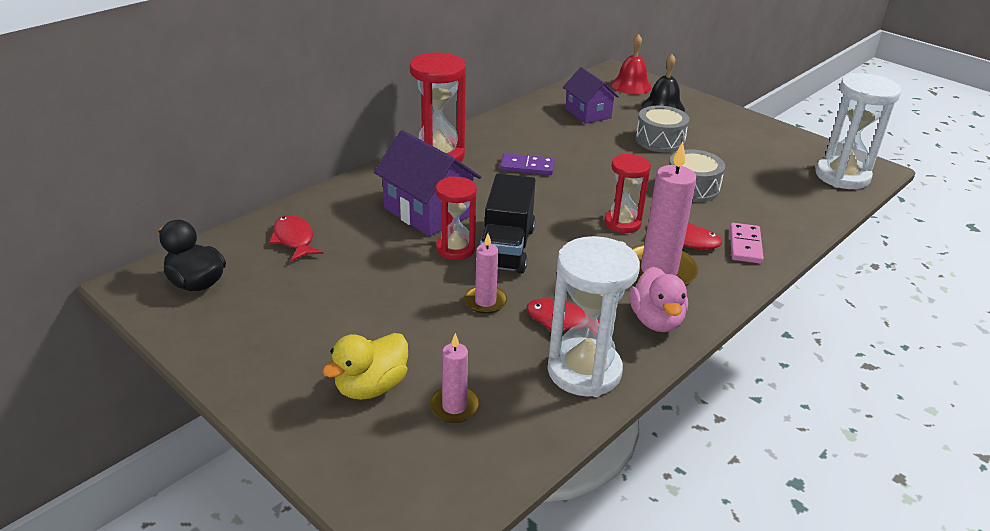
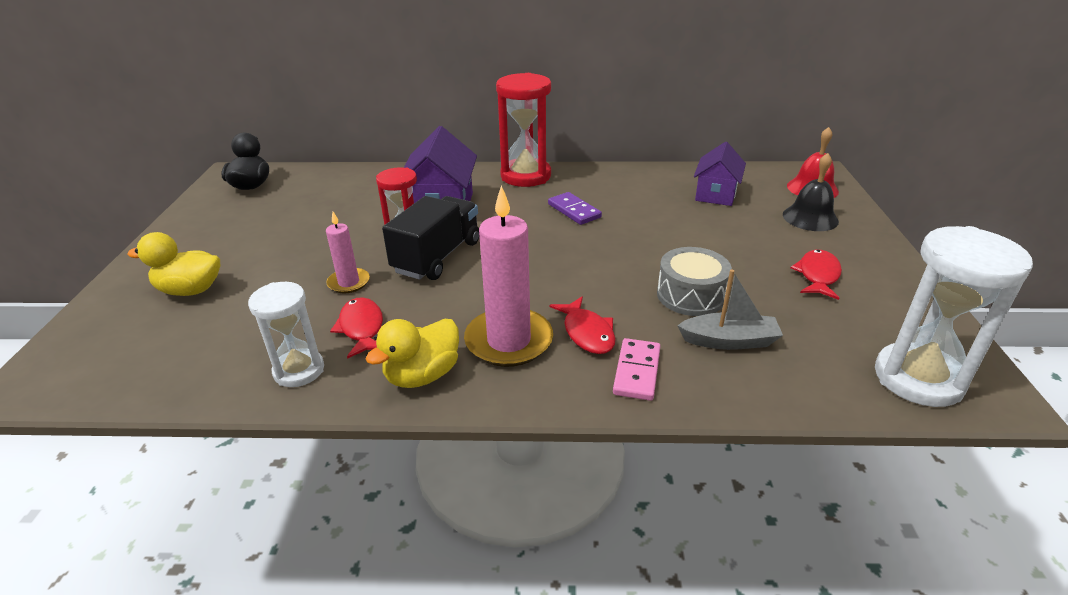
camera: 50 degrees right, 0 degrees up
red fish [269,215,323,261] -> red fish moved to [791,250,842,300]
pink candle [429,333,480,423] -> none
black truck [480,174,535,274] -> black truck turned 150 degrees clockwise [382,196,479,280]
white hourglass [547,236,640,397] -> white hourglass [248,282,324,387], size x0.63
red hourglass [604,154,651,233] -> none
pink duck [630,267,688,332] -> yellow duck [366,319,459,388]
grey drum [636,106,689,152] -> none
pink domino [730,223,764,264] -> pink domino turned 45 degrees counterclockwise [613,338,661,401]
none -> grey boat [677,269,783,350]

